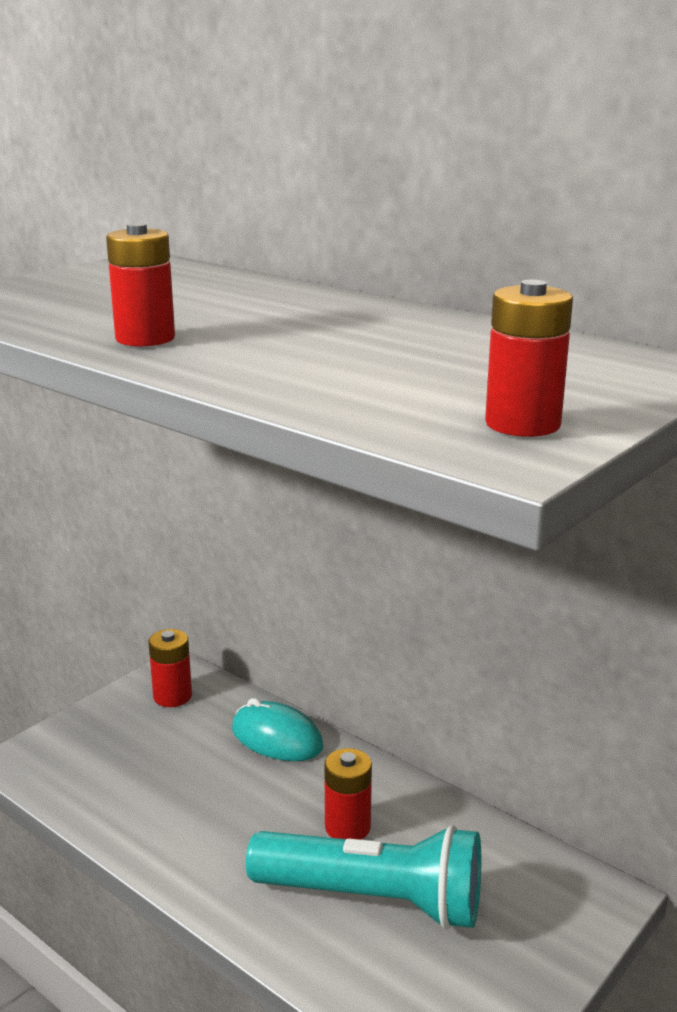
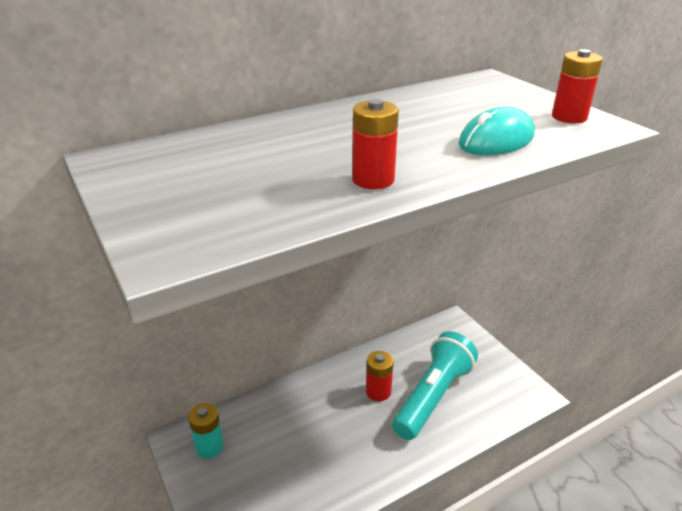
camera: 70 degrees left, 10 degrees up
red battery [148,629,192,707] -> turquoise battery [188,403,224,458]
turquoise mouse [232,698,323,761] -> turquoise mouse moved to [458,107,535,155]

